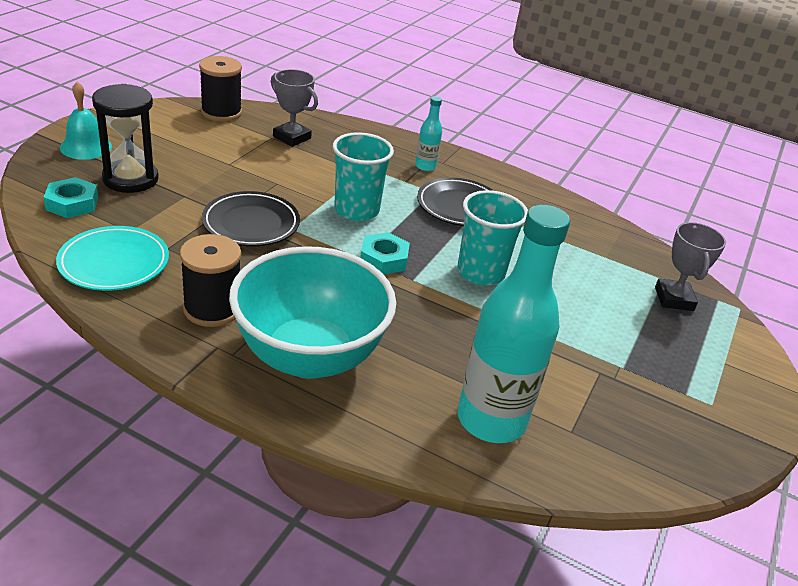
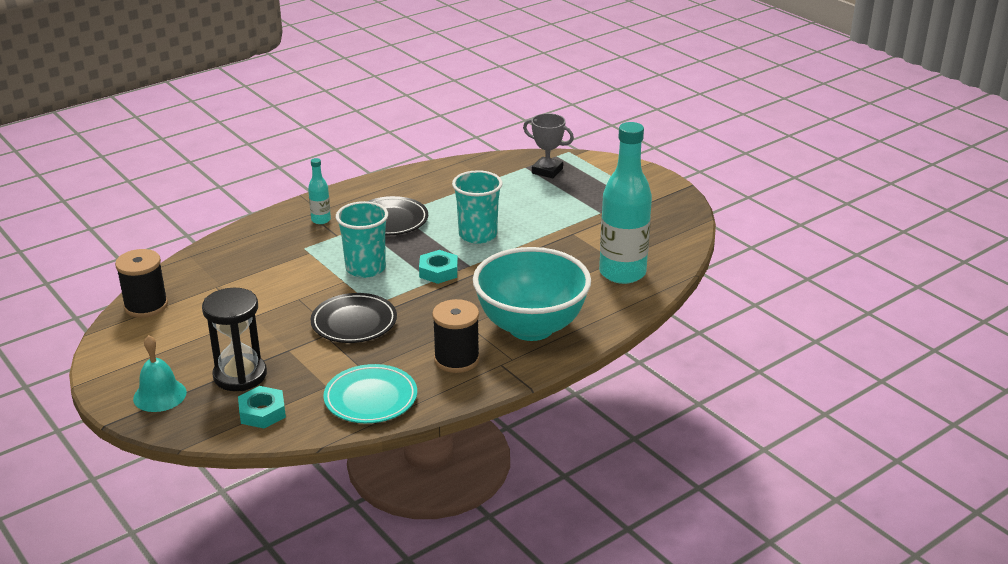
camera: 60 degrees left, 5 degrees down
grey trophy [271,69,318,147] -> none

